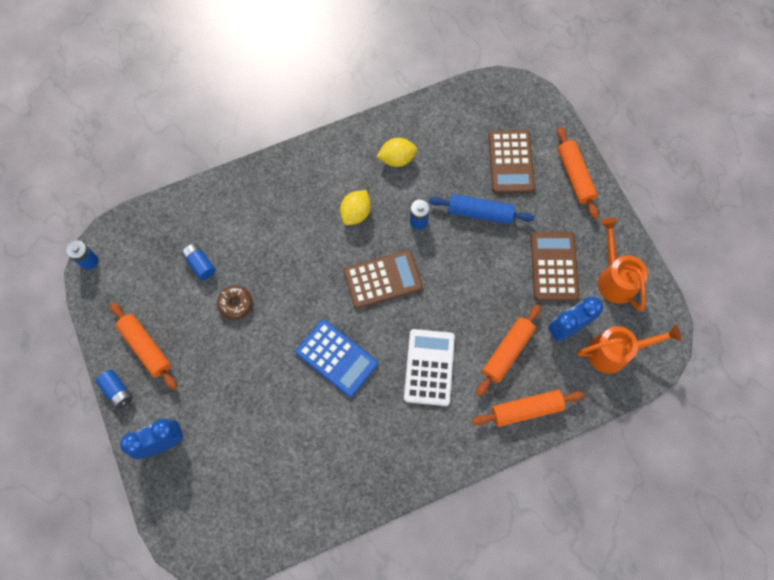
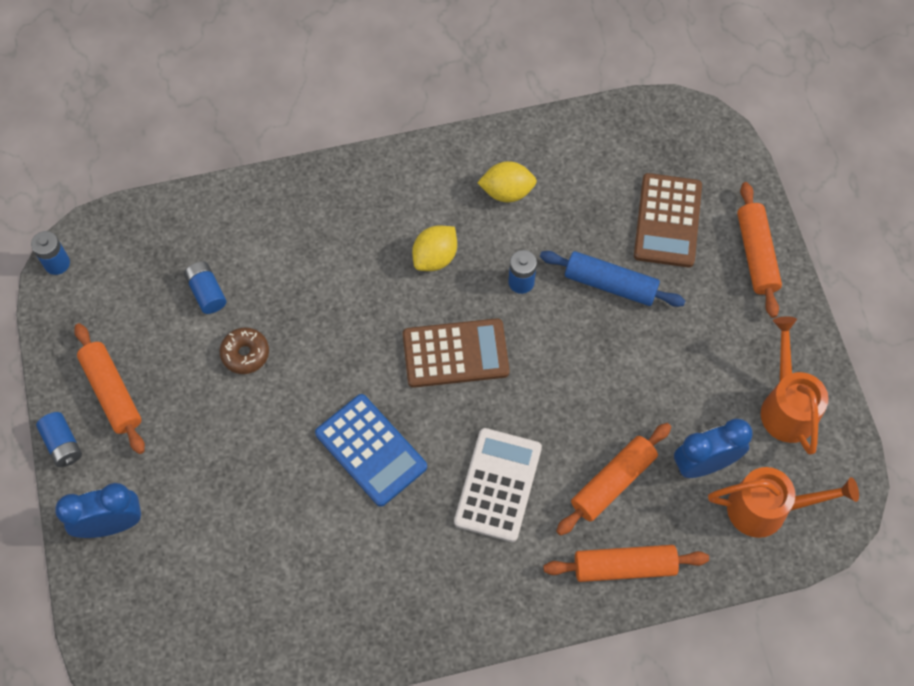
camera: 10 degrees right, 5 degrees down
brown calculator [531,232,579,301] -> none

